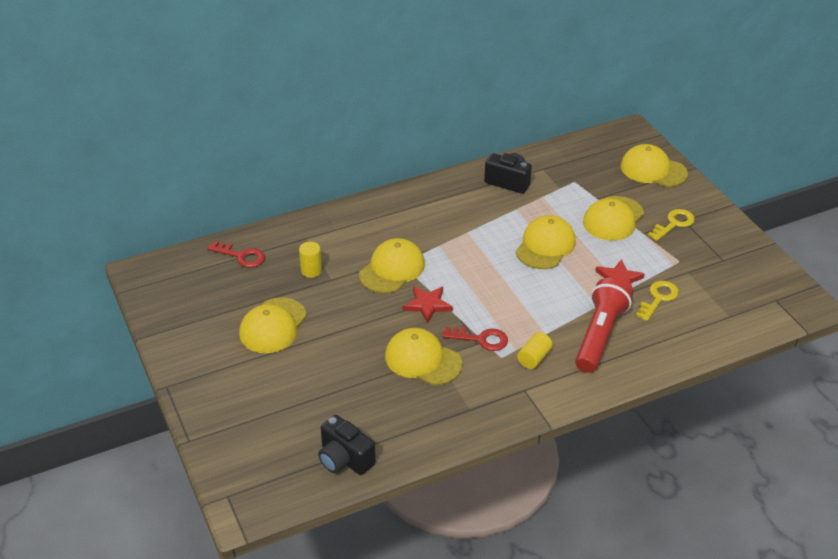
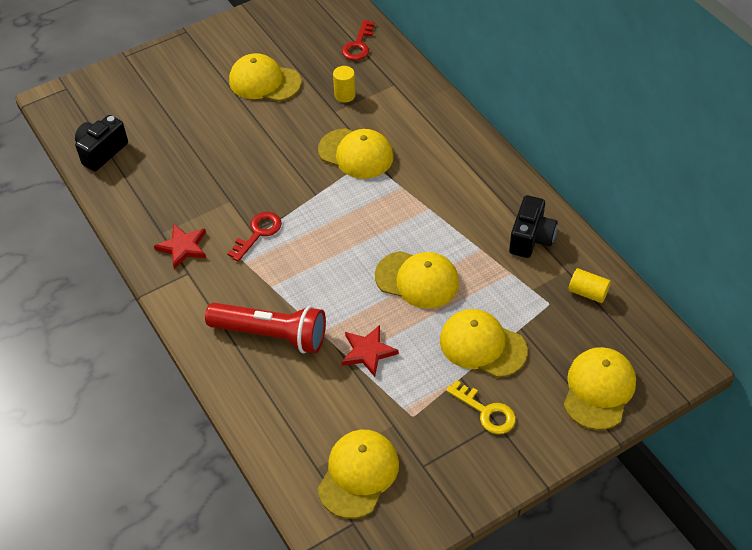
camera: 85 degrees right, 10 degrees up
yellow cap [385,328,462,385] -> yellow cap moved to [317,430,399,519]
red star [403,286,453,324] -> red star moved to [154,224,206,269]
red key [442,327,508,351] -> red key turned 150 degrees counterclockwise [227,212,282,262]
yellow cylinder [517,332,553,369] -> yellow cylinder moved to [568,268,611,303]
yellow key [636,281,679,321] -> none

